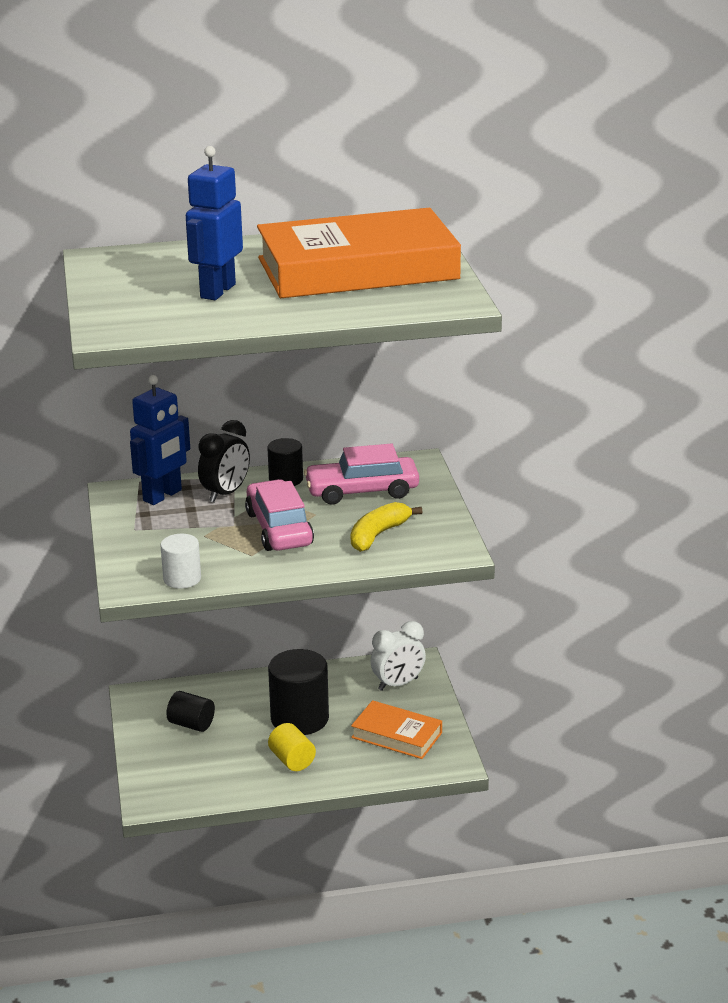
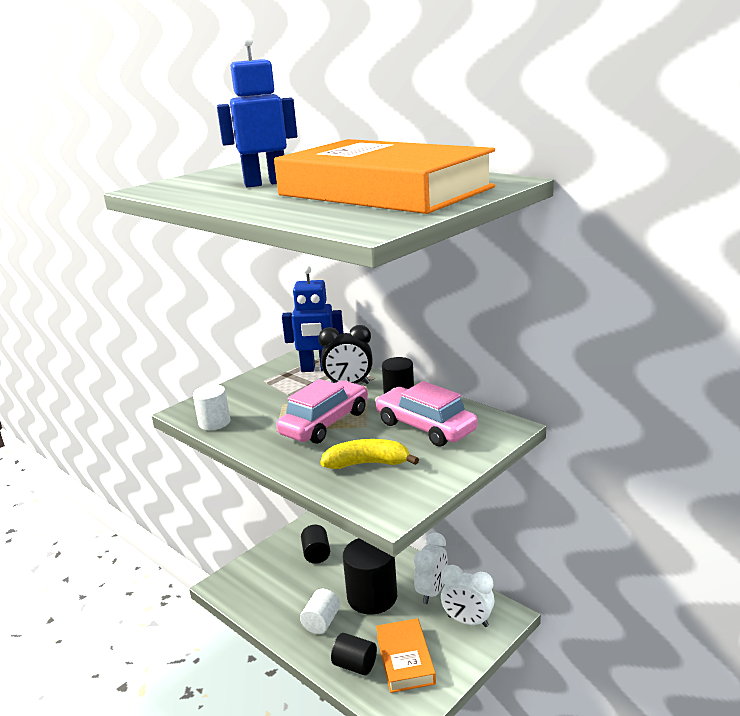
camera: 55 degrees right, 5 degrees down
yellow cylinder [268,723,316,771] -> white cylinder [300,589,340,634]
none -> black cylinder [331,633,377,676]
none -> white clock [414,532,448,604]

